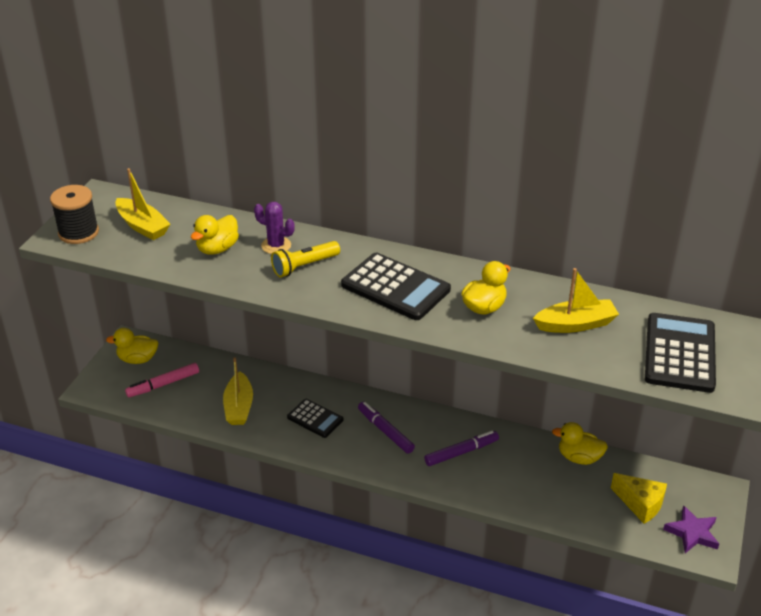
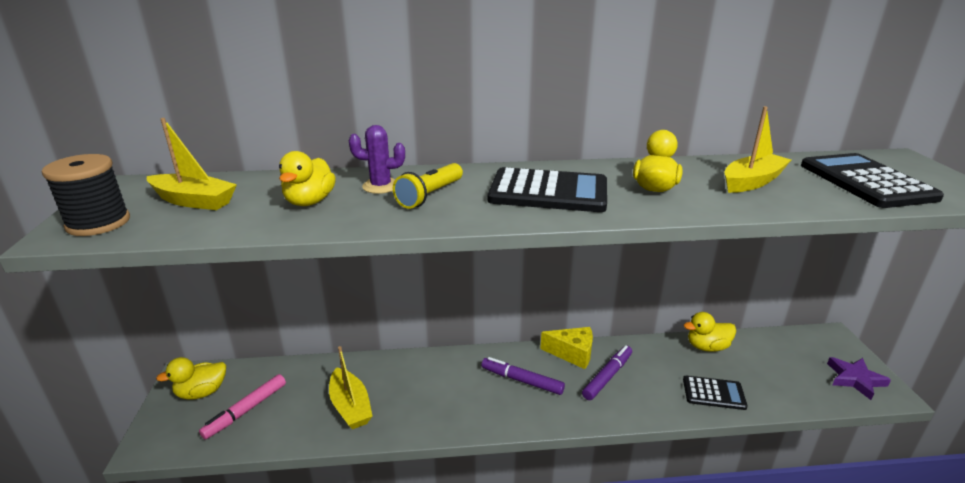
camera: 25 degrees left, 10 degrees down
black calculator [287,399,343,438] -> black calculator moved to [683,376,748,410]
yellow cheese [611,473,667,524] -> yellow cheese moved to [540,327,593,369]

